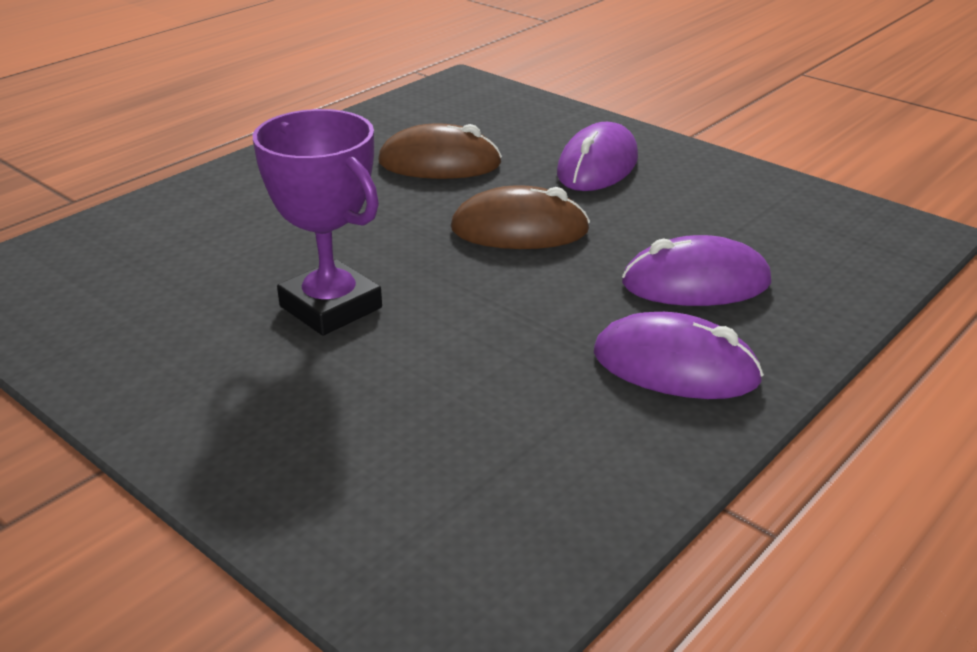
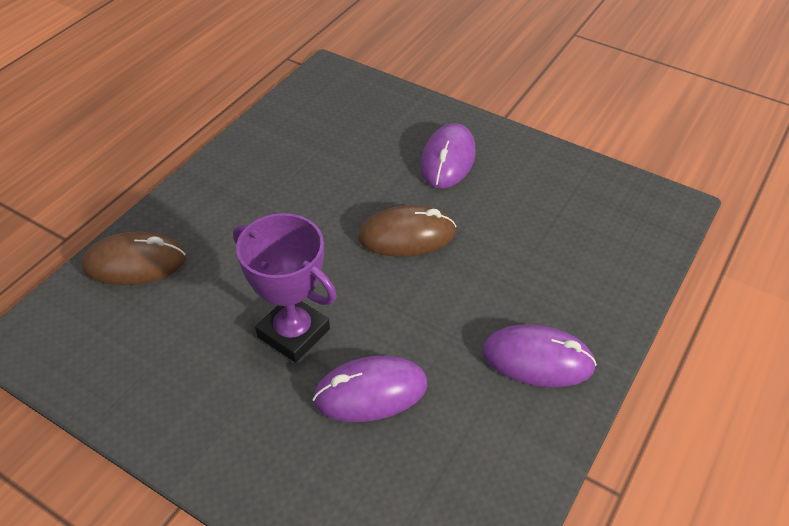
camera: 10 degrees left, 15 degrees up
brown mouse [378,123,502,179] -> brown mouse moved to [82,232,186,285]
purple mouse [622,235,771,306] -> purple mouse moved to [312,356,427,422]

